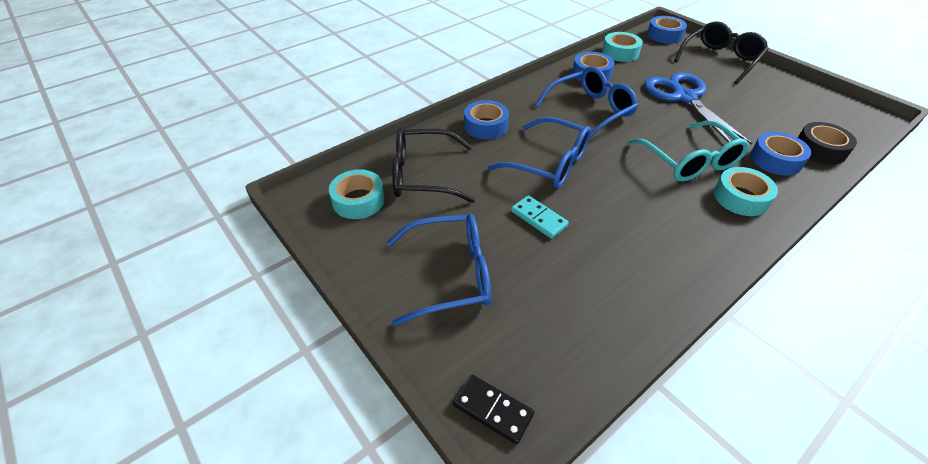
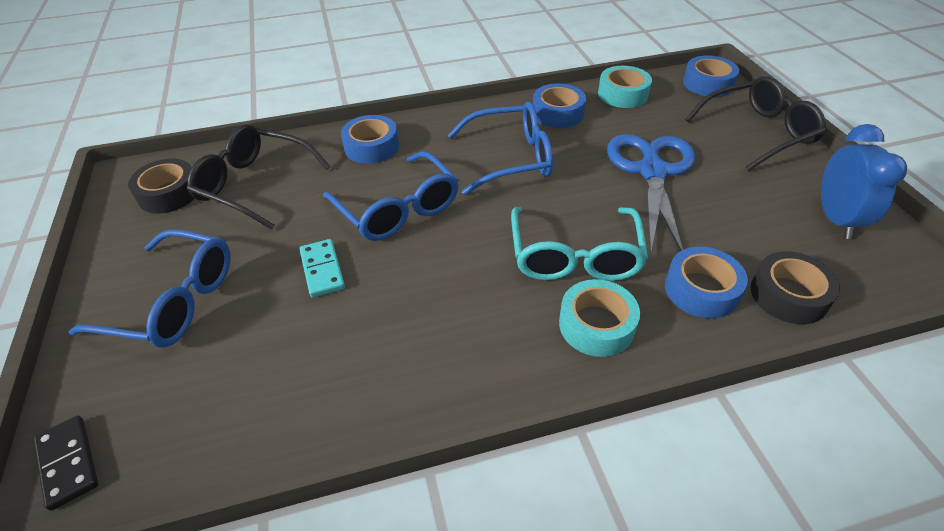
camera: 25 degrees right, 0 degrees up
turquoise tape [329,169,385,219] -> black tape [128,159,195,213]
none -> blue clock [821,124,907,239]

